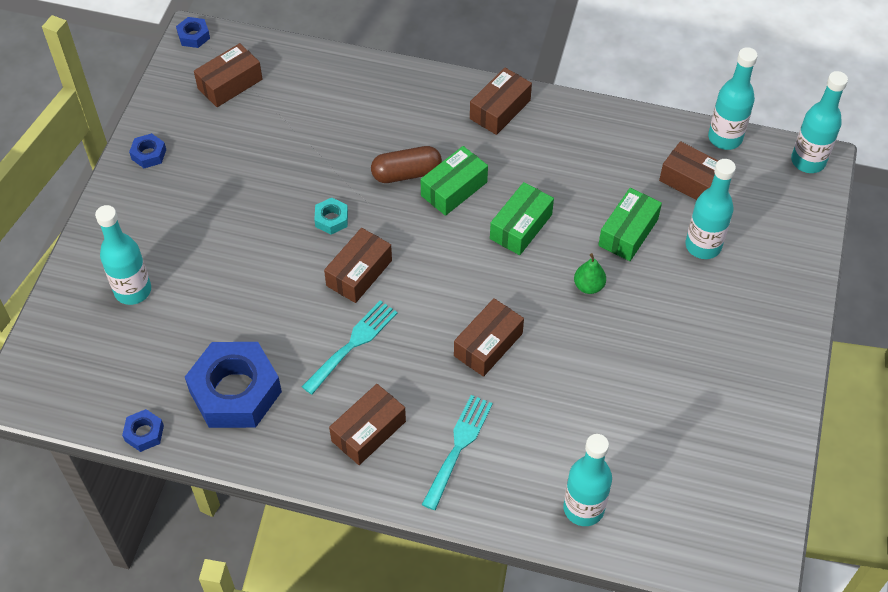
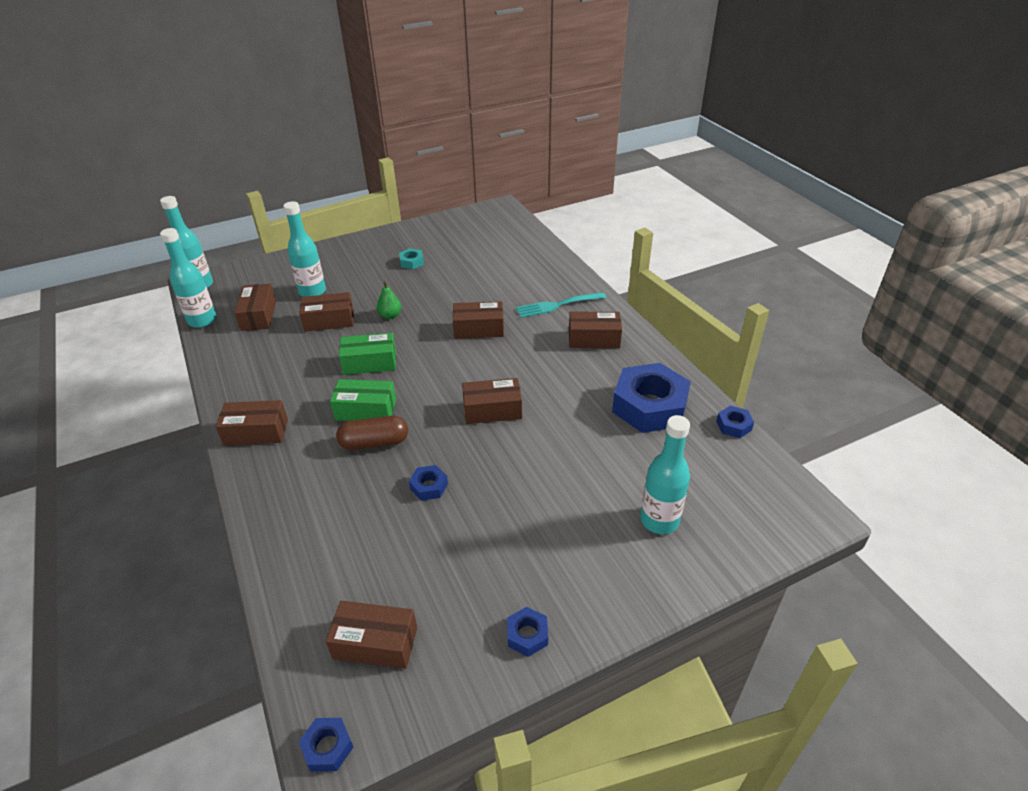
camera: 130 degrees left, 15 degrees down
turquoise fork [302,300,398,395] -> none
turquoise nut [314,197,348,235] -> turquoise nut moved to [399,248,424,269]
brown capsule [371,146,442,183] -> brown capsule turned 45 degrees counterclockwise [336,416,408,450]
turquoise bottle [563,434,612,526] -> none
green box [598,188,662,261] -> brown box [299,292,354,332]
none -> blue nut [409,465,448,501]

